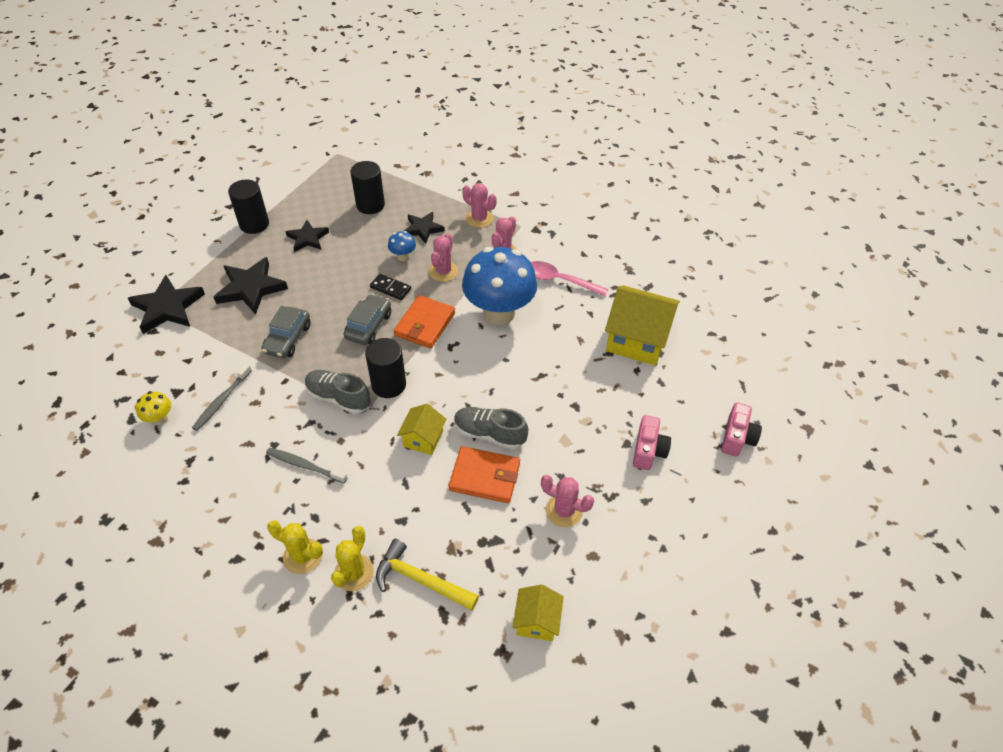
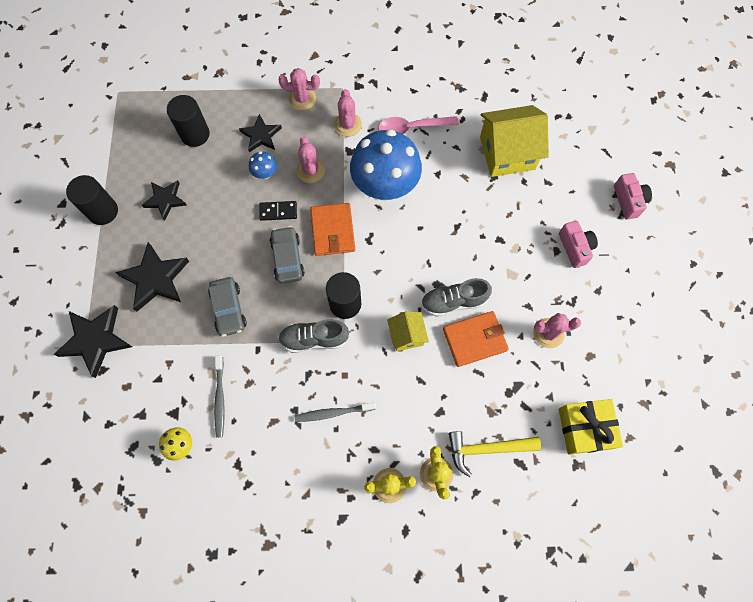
camera: 30 degrees left, 20 degrees up
yellow house [512,584,564,641] -> yellow gift [559,399,623,455]

